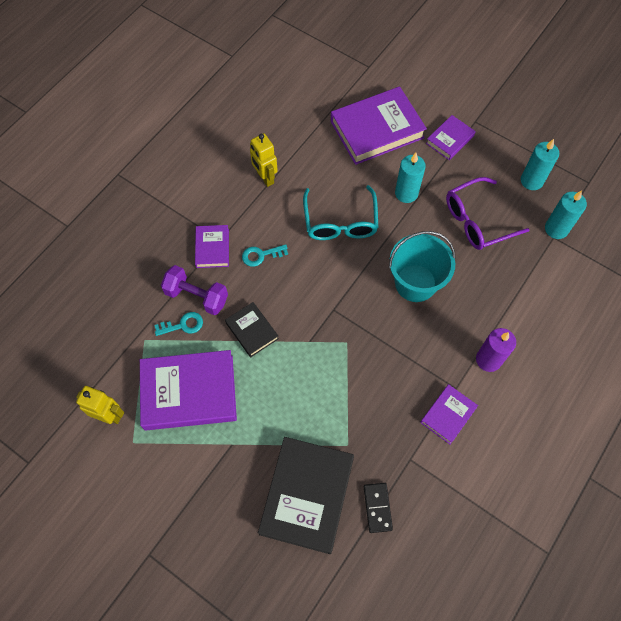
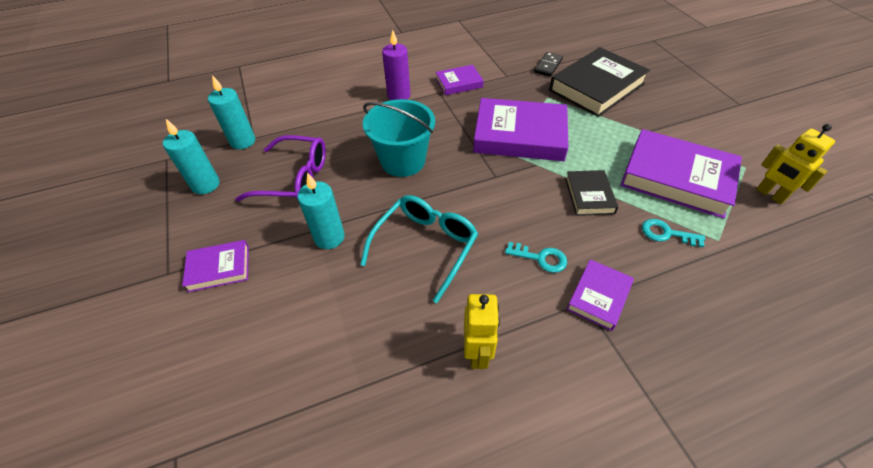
camera: 145 degrees left, 15 degrees down
purple dumbbell [161,265,228,315] -> none
purple book [331,86,427,165] -> purple book moved to [473,98,569,161]

